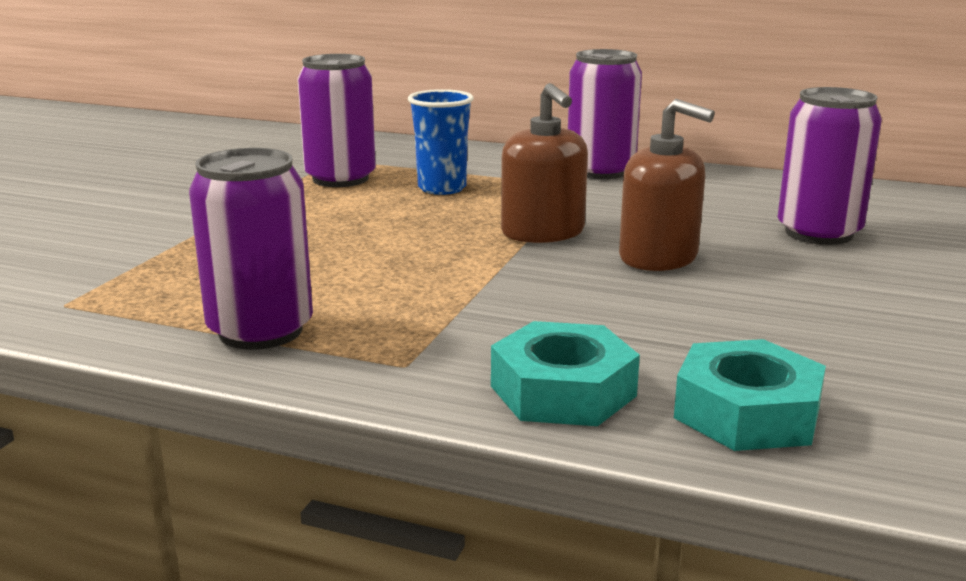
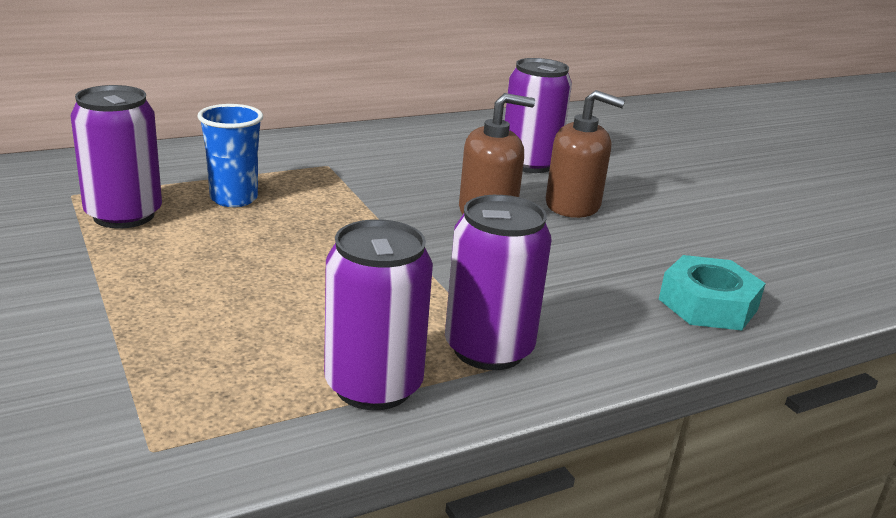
camera: 50 degrees left, 5 degrees up
turquoise nut [491,321,640,426] -> none
brown soap dispenser [501,83,588,243] -> brown soap dispenser moved to [546,90,625,218]
purple can [568,49,642,179] -> purple can moved to [445,195,552,370]

